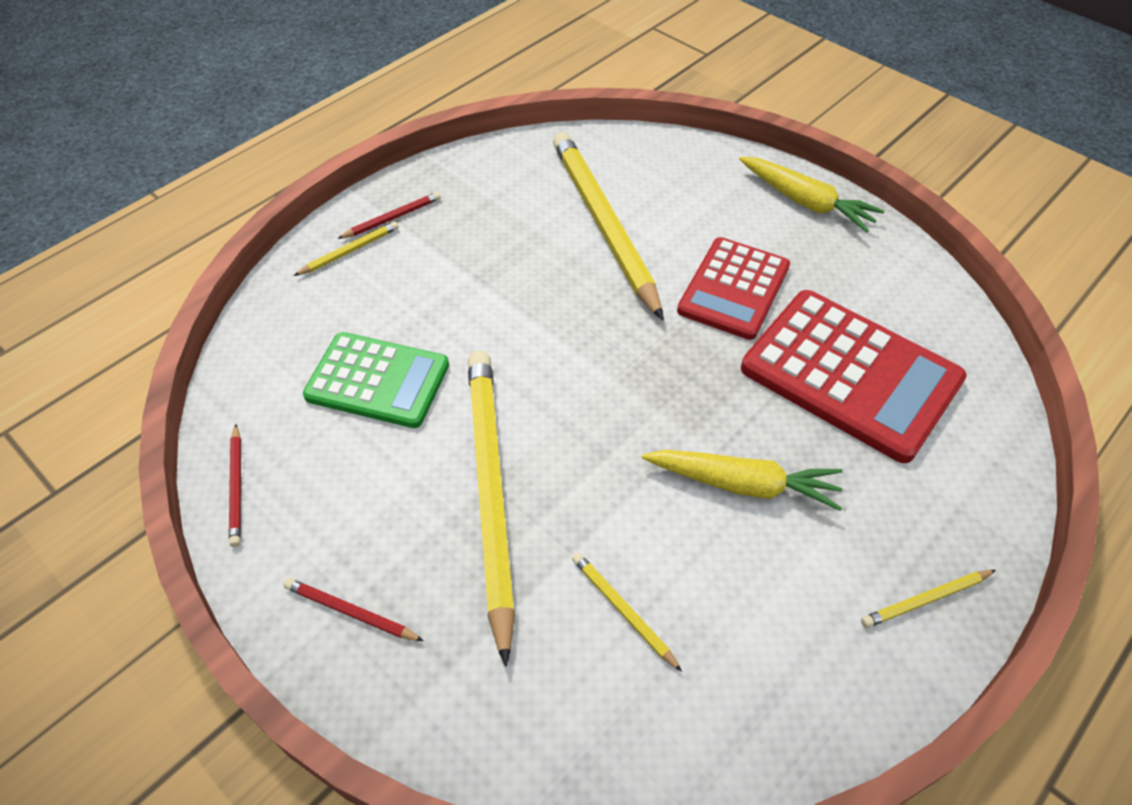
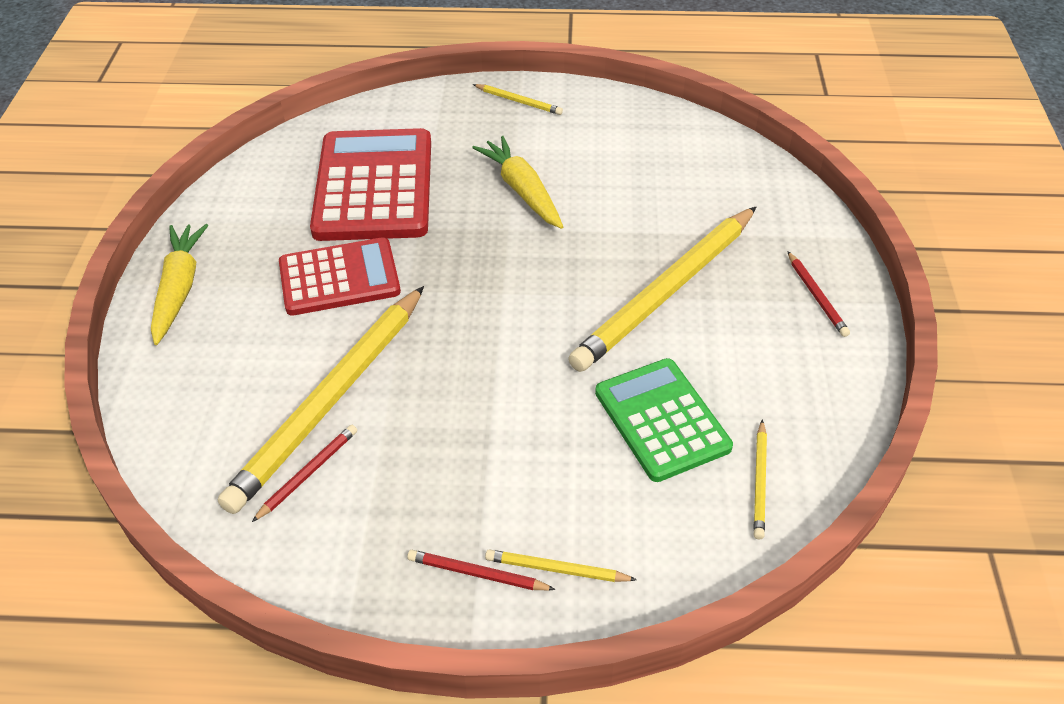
camera: 130 degrees left, 5 degrees down
red pencil [229,424,241,547] -> red pencil moved to [252,425,357,522]
yellow pencil [572,553,682,672] -> yellow pencil moved to [754,420,767,539]

